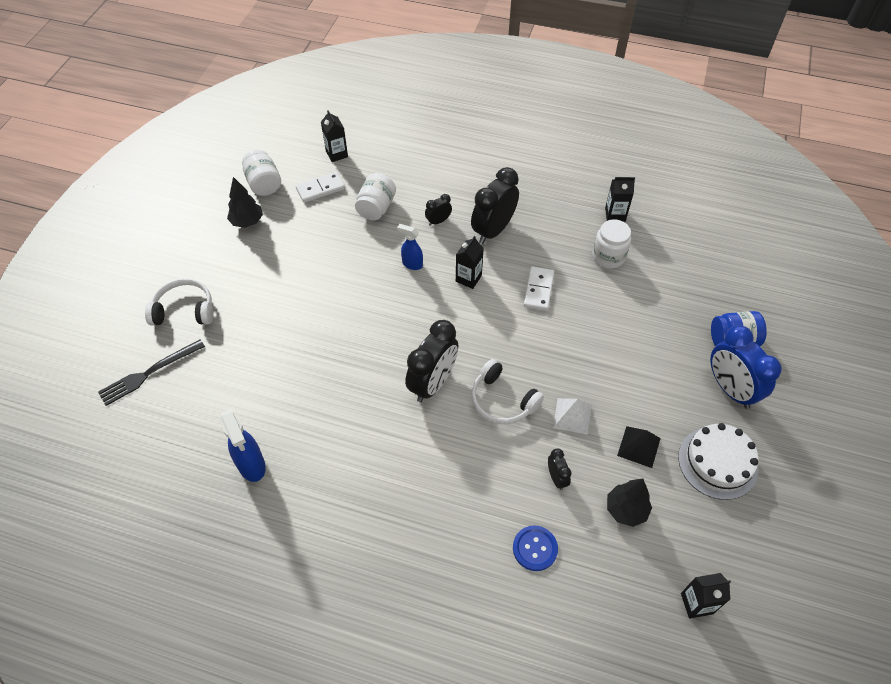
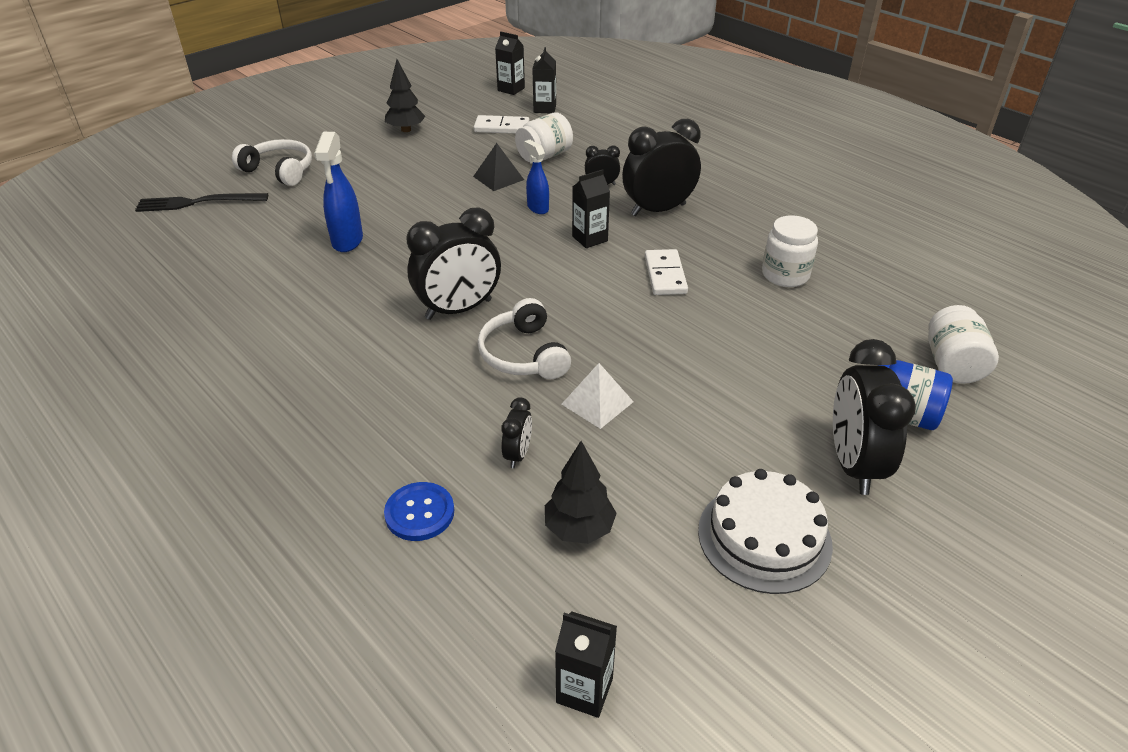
camera: 30 degrees right, 15 degrees down
blue spray bottle [220,409,266,482] -> blue spray bottle moved to [314,132,363,252]
white jar [242,150,281,196] -> white jar moved to [928,305,999,384]
white domino [524,266,554,311] -> white domino turned 45 degrees counterclockwise [645,249,688,295]
black carton [605,177,635,222] -> black carton moved to [495,31,525,95]
black pyramid [617,426,661,468] -> black pyramid moved to [473,143,524,191]
blue clock [710,325,782,409] -> black clock [833,339,916,495]

